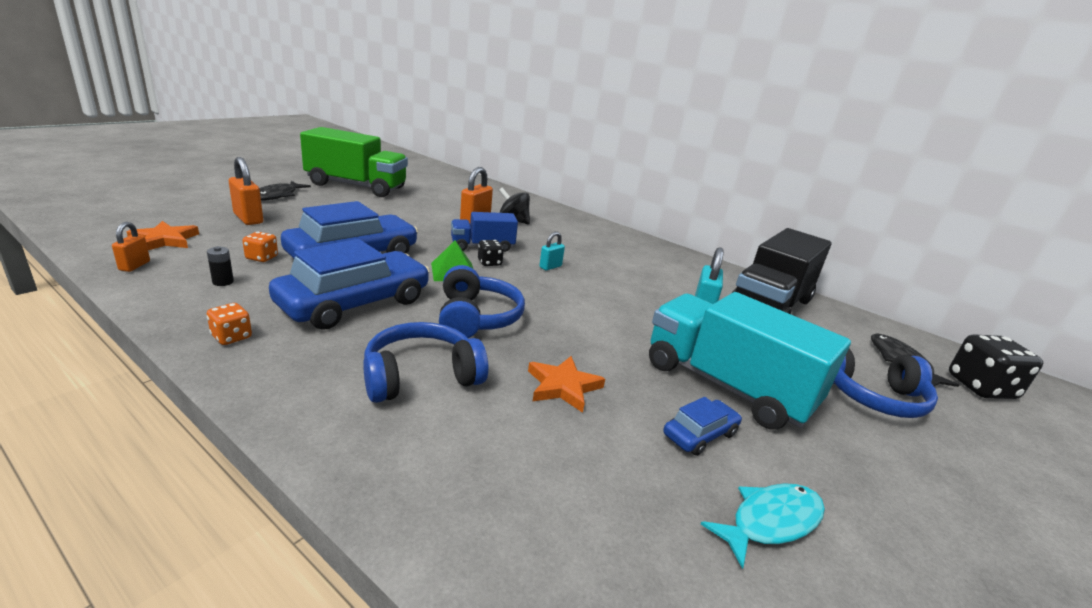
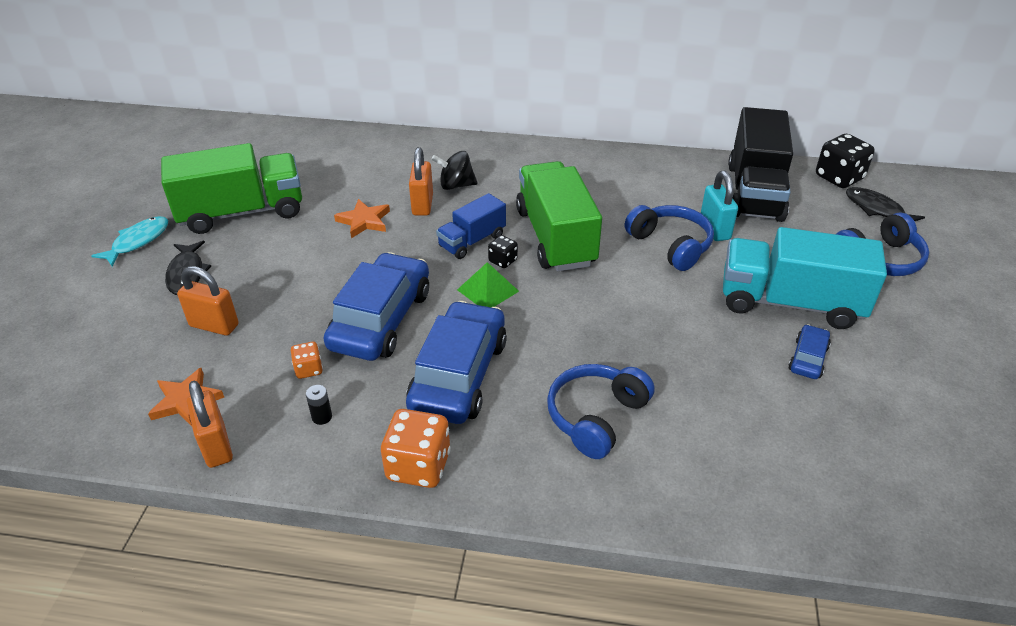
camera: 25 degrees left, 15 degrees up
orange padlock [112,222,150,272] -> orange padlock [187,381,233,468], size x1.68
orange dice [207,303,252,345] -> orange dice [381,409,451,488], size x1.89
blue headphones [439,265,525,338] -> blue headphones moved to [625,205,714,271]
orange star [528,356,605,413] -> orange star moved to [334,199,390,238]
turquoise padlock [539,232,565,270] -> green truck [516,161,602,271]
turquoise fish [701,483,825,569] -> turquoise fish moved to [91,216,168,267]
black dice [949,334,1043,399] -> black dice moved to [816,134,875,188]

